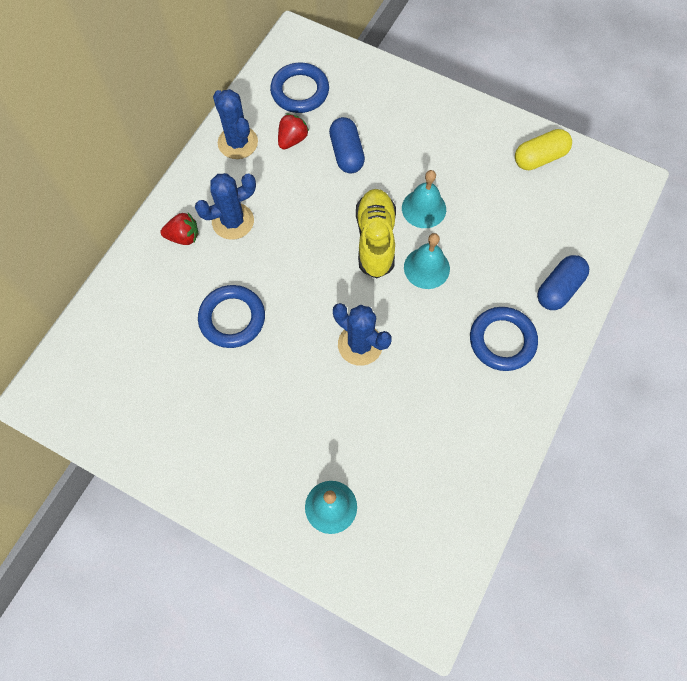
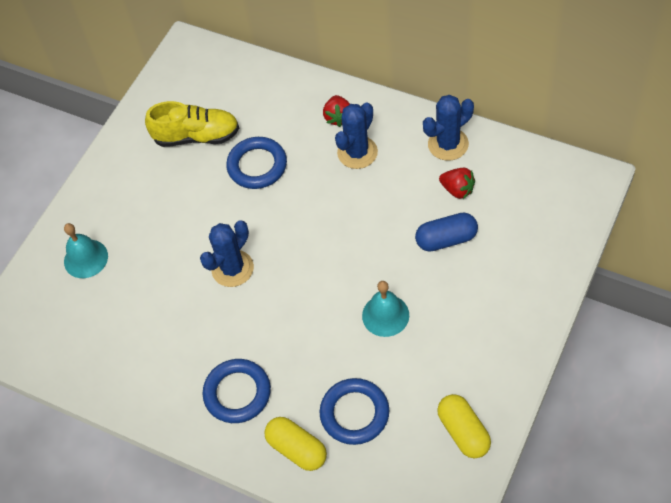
camera: 95 degrees right, 10 degrees down
blue cactus [195,173,256,240] -> blue cactus turned 60 degrees clockwise [335,102,378,169]
blue ring [270,63,329,113] -> blue ring moved to [319,378,389,445]
yellow shoe [356,189,396,278] -> yellow shoe moved to [145,101,239,147]
turquoise bell [404,233,450,289] -> none
blue capsule [537,255,589,310] -> yellow capsule [264,417,327,471]

